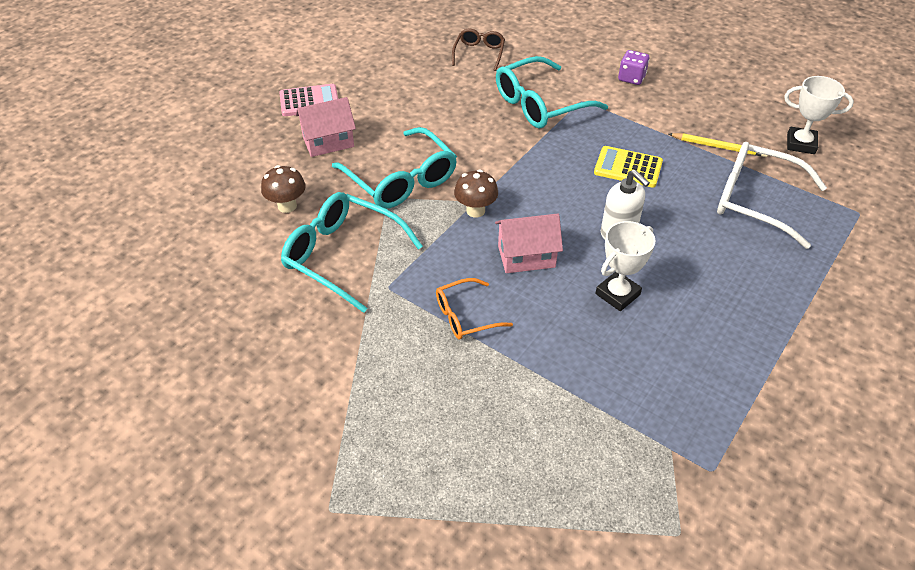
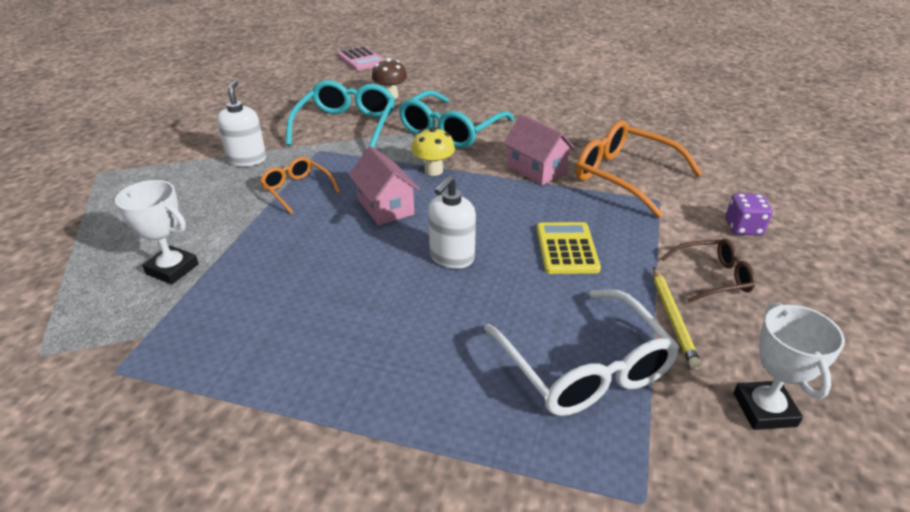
camera: 70 degrees right, 10 degrees down
pink calculator [279,84,338,116] -> pink calculator moved to [338,46,384,71]
pink house [295,97,356,157] -> pink house moved to [503,114,575,185]
brown glasses [452,29,505,71] -> brown glasses moved to [661,239,756,303]
brown mushroom [454,170,498,218] -> yellow mushroom [411,127,455,176]
turquoise glasses [496,56,608,128] -> orange glasses [576,120,703,218]
white trophy [595,221,655,311] -> white trophy moved to [115,180,199,285]
white glasses [717,142,827,249] -> white glasses turned 150 degrees clockwise [484,290,680,416]
none -> white soap dispenser [217,80,266,166]

